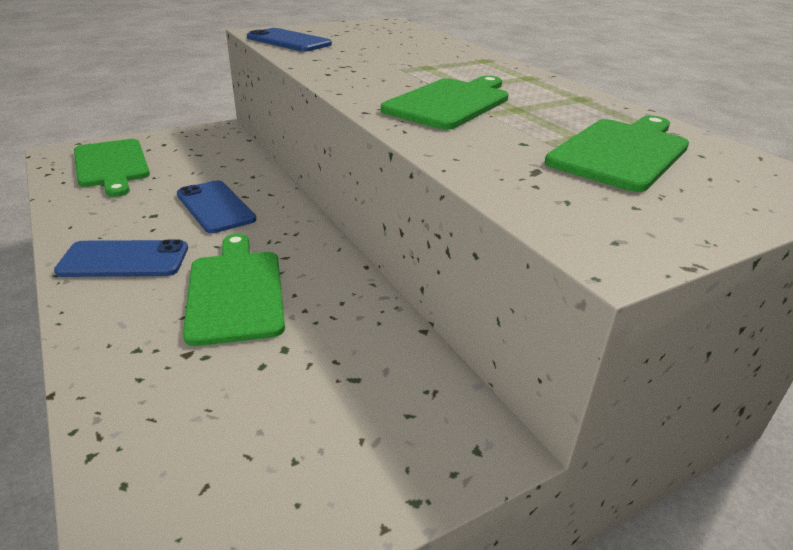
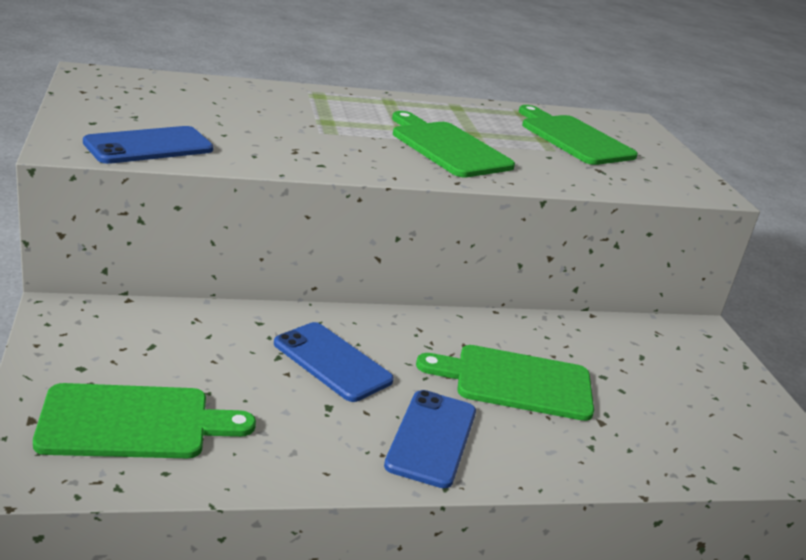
camera: 75 degrees left, 5 degrees down
blue phone [177,180,256,233] -> blue phone turned 60 degrees clockwise [274,322,394,402]

